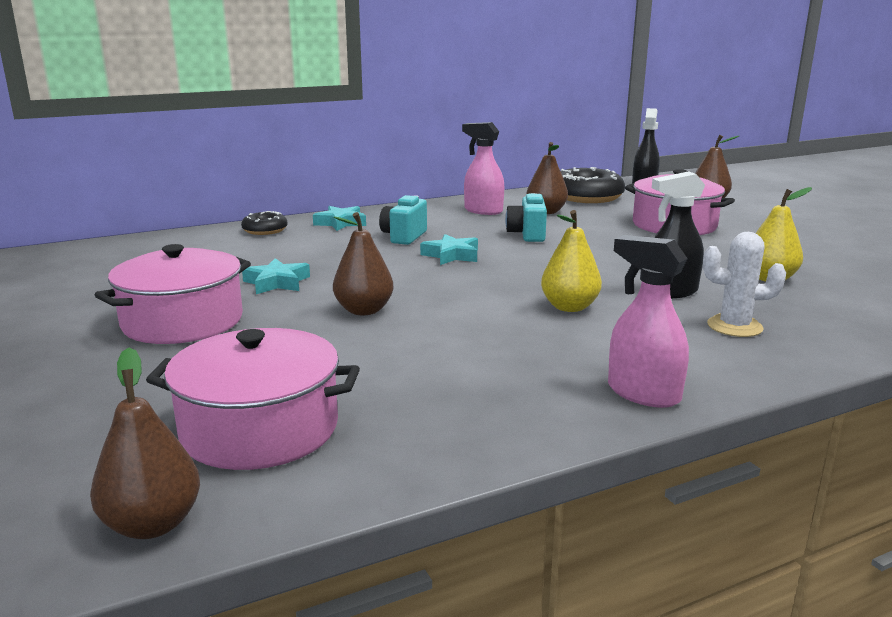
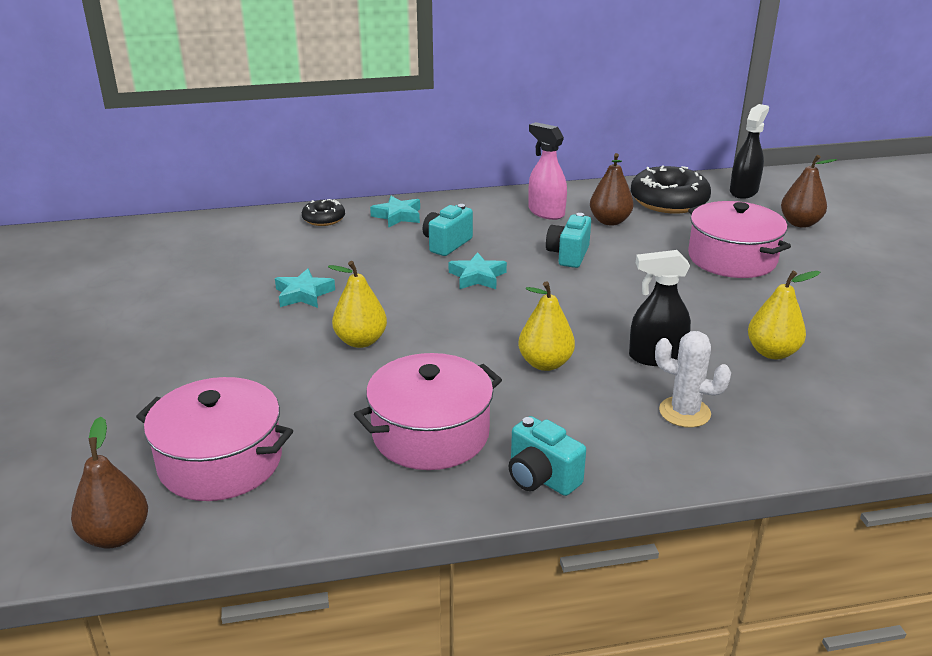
camera: 15 degrees right, 10 degrees up
pink pot [95,244,251,344] -> pink pot moved to [354,353,502,470]
brown pear [333,212,393,315] -> yellow pear [328,261,387,348]
pink spray bottle [608,235,689,408] -> turquoise camera [509,416,586,496]

